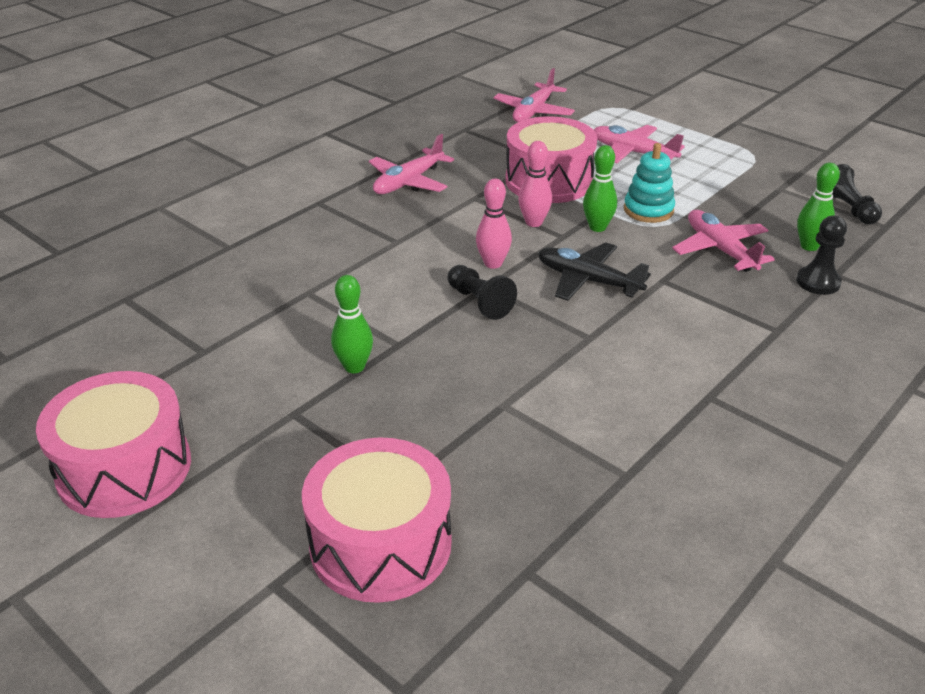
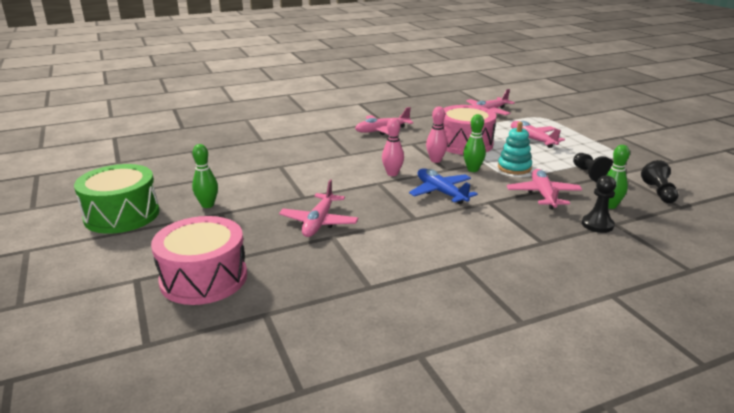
camera: 25 degrees right, 10 degrees down
pink drum [36,371,191,518] -> green drum [74,164,159,234]
green bowling pin [331,275,373,373] -> green bowling pin moved to [192,144,218,208]
black pawn [448,265,517,320] -> black pawn moved to [573,153,614,182]
black plane [538,242,651,301] -> blue plane [409,168,478,204]
none -> pink plane [279,180,358,237]

